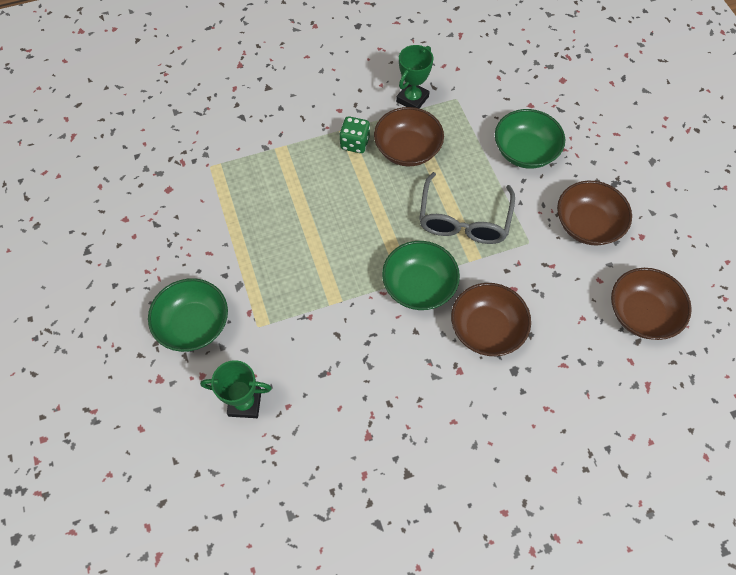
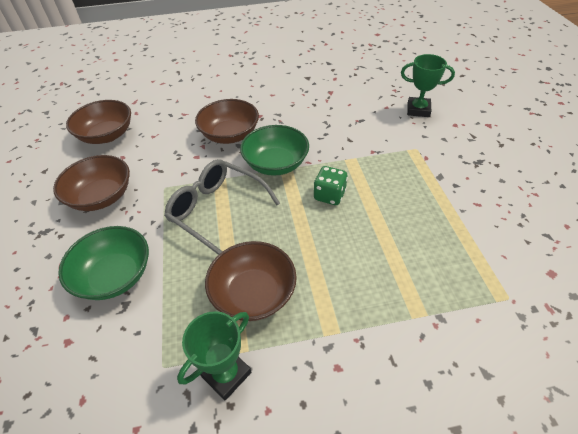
camera: 170 degrees left, 15 degrees down
green bowl [148,278,228,352] -> none
green dice [339,116,370,153] -> green dice moved to [314,166,348,205]
grey glasses [419,172,515,244] -> grey glasses turned 75 degrees counterclockwise [164,159,280,255]

